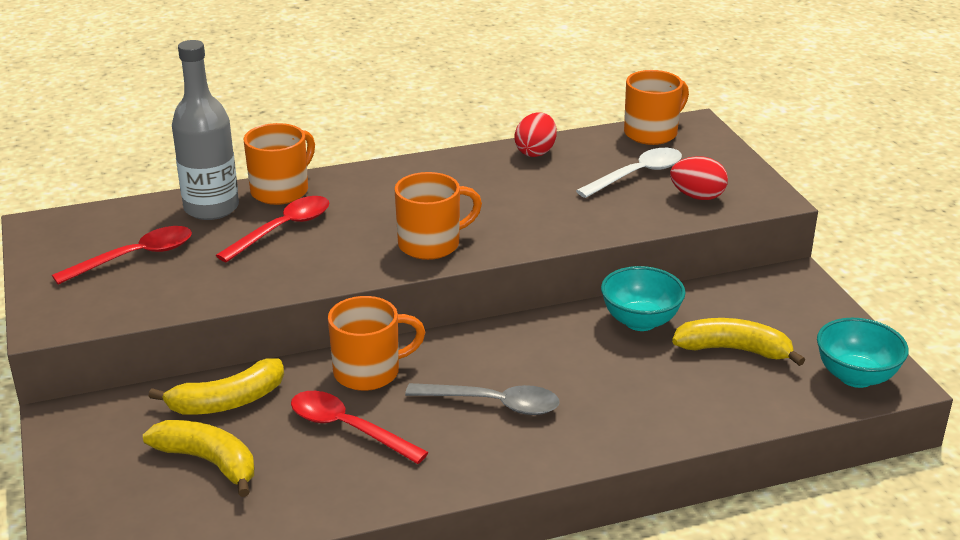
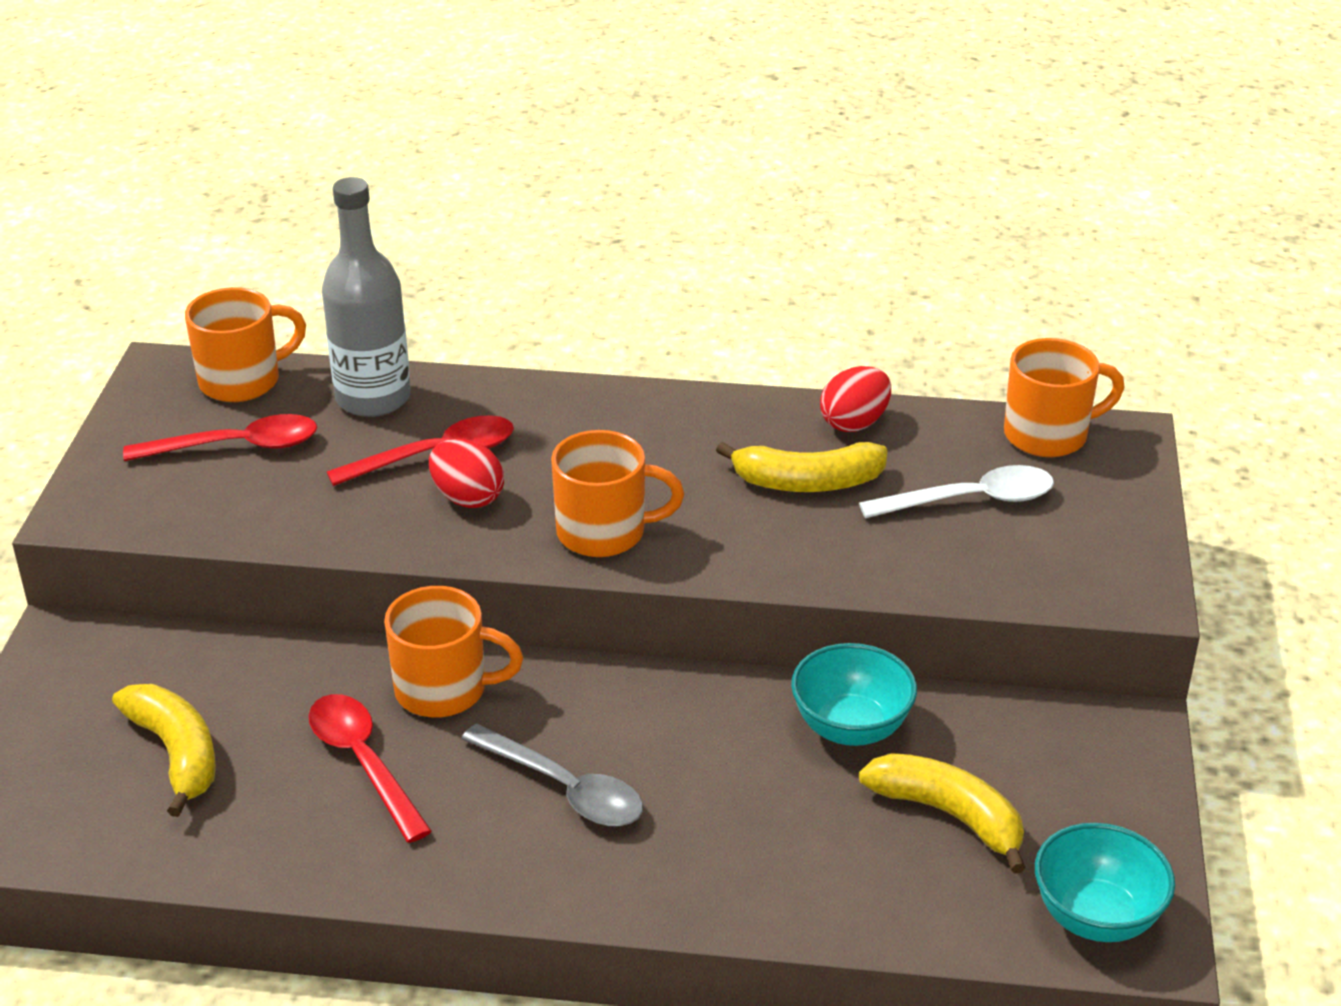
camera: 25 degrees right, 5 degrees up
yellow banana [148,358,284,415] -> yellow banana moved to [716,442,888,492]
orange mug [244,123,315,205] -> orange mug moved to [185,287,306,402]
red egg [670,156,728,200] -> red egg moved to [429,439,504,508]

